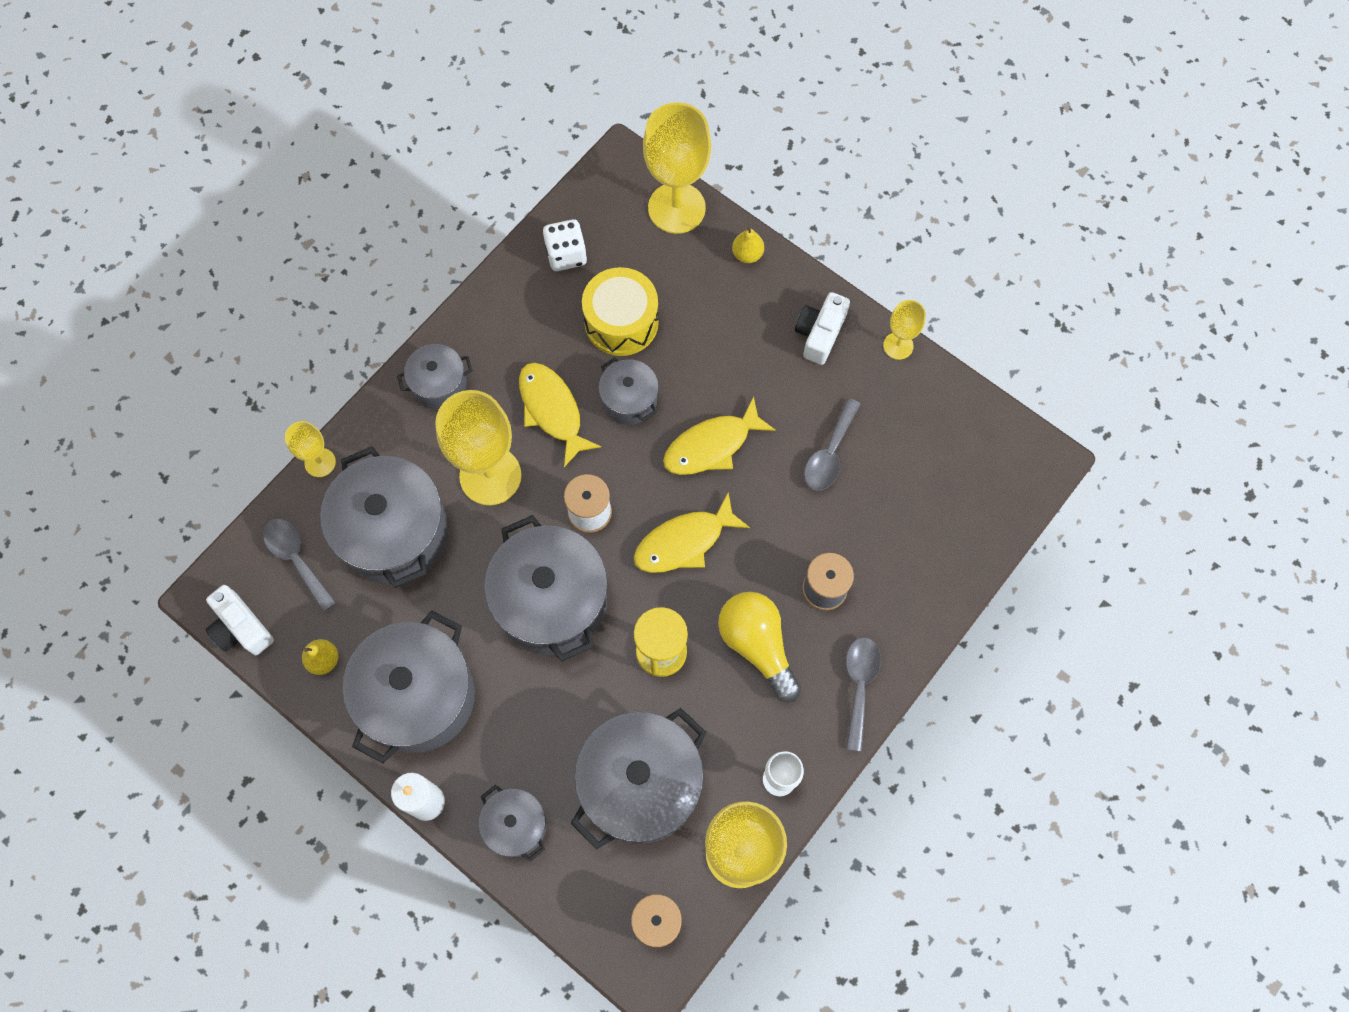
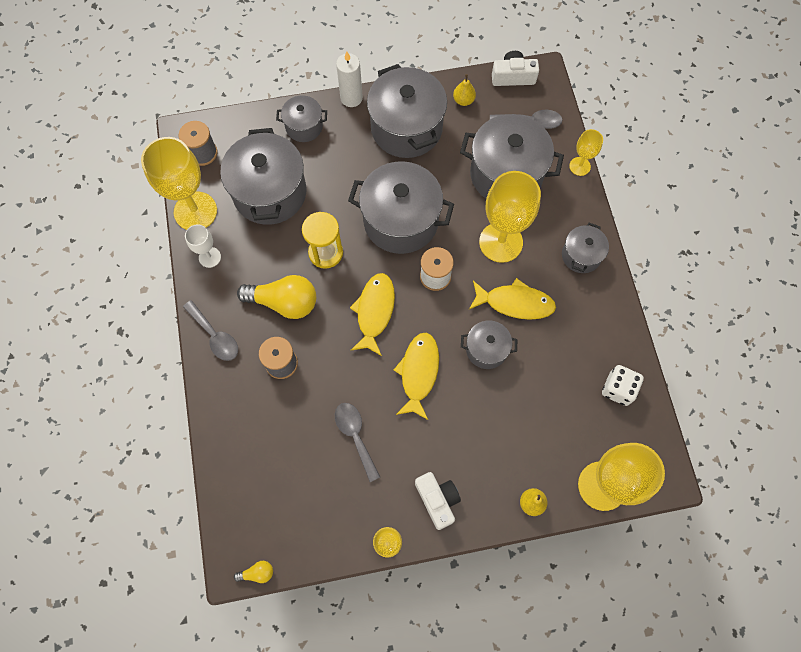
camera: 130 degrees right, 0 degrees up
yellow drum [582,267,659,356] -> none
none -> yellow light bulb [234,561,273,583]

